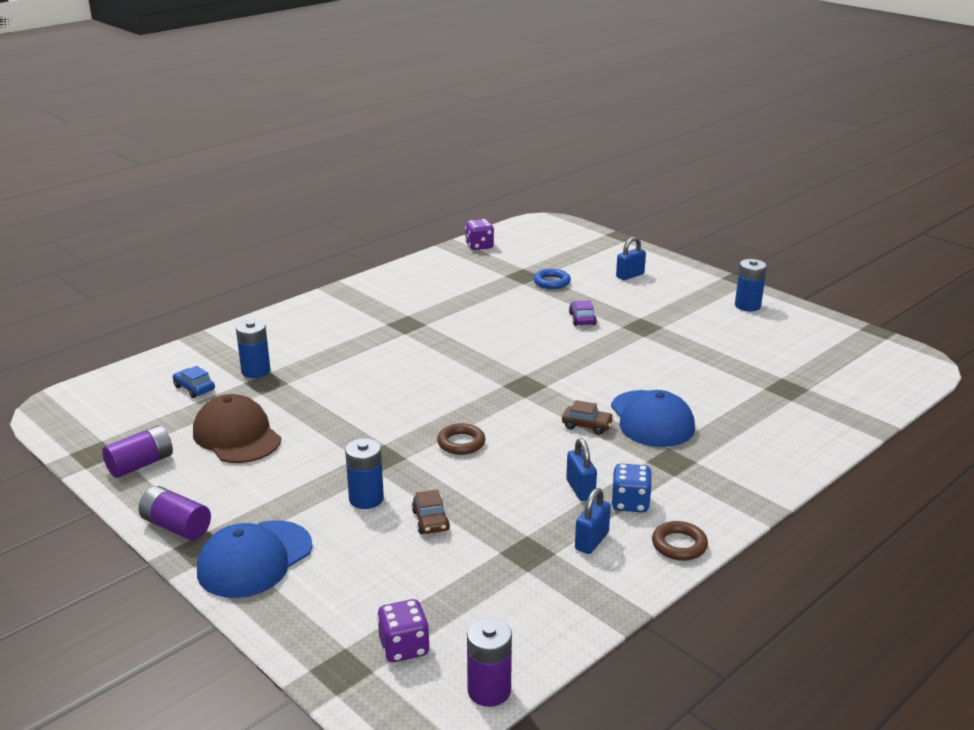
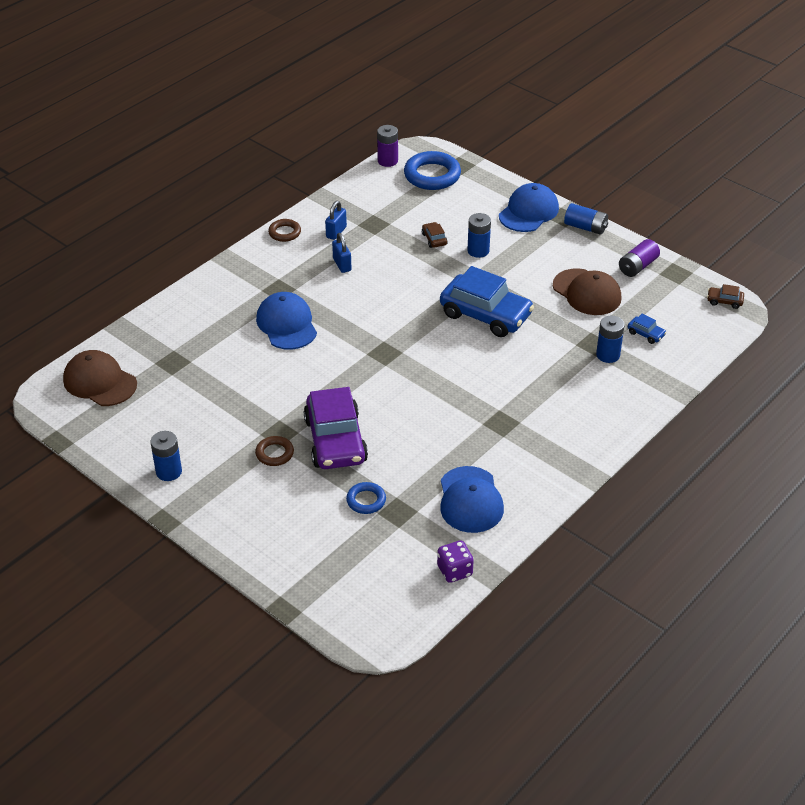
camera: 175 degrees right, 15 degrees up
purple battery [139,486,211,540] -> blue battery [564,203,608,235]
purple dice [377,599,430,662] -> blue ring [404,151,461,190]
brown ring [437,423,486,455] -> brown ring moved to [255,436,294,466]
brown car [562,400,614,435] -> brown car moved to [707,284,744,309]
purple car [569,300,597,326] -> purple car [304,387,368,469], size x2.45
blue dice [611,464,652,513] -> none
blue padlock [616,237,646,280] -> none
none -> brown cap [63,350,137,406]
none -> blue car [440,266,534,337]
none -> blue cap [440,466,504,533]

